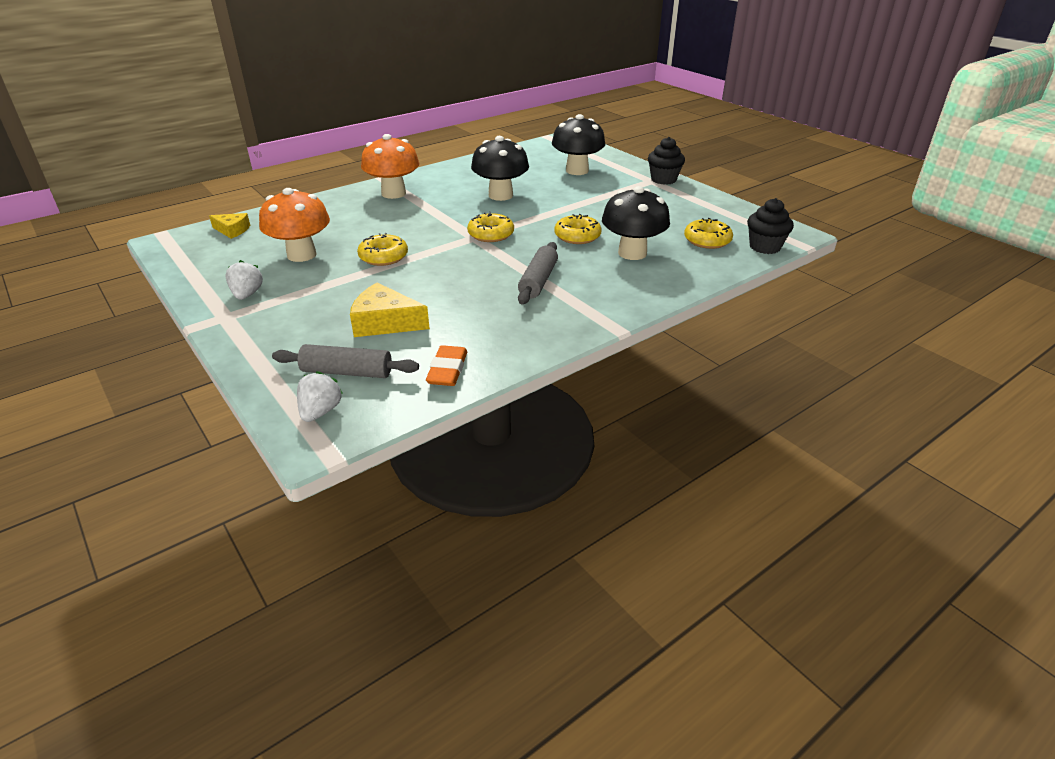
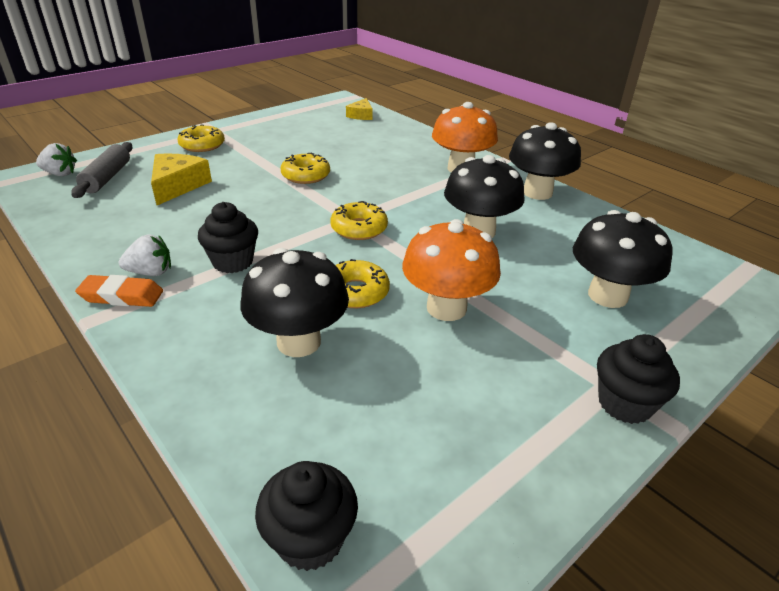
camera: 85 degrees right, 0 degrees up
white strawberry [225,260,263,300] -> white strawberry moved to [119,234,171,276]
orange mushroom [259,188,330,262] -> orange mushroom moved to [402,219,501,321]
orange eraser [426,345,467,386] -> orange eraser moved to [75,275,163,307]
grey rolling pin [518,242,558,304] -> black cupcake [198,202,258,273]
yellow donut [684,218,733,249] -> yellow donut moved to [177,124,225,152]
none -> black mushroom [509,122,581,200]

